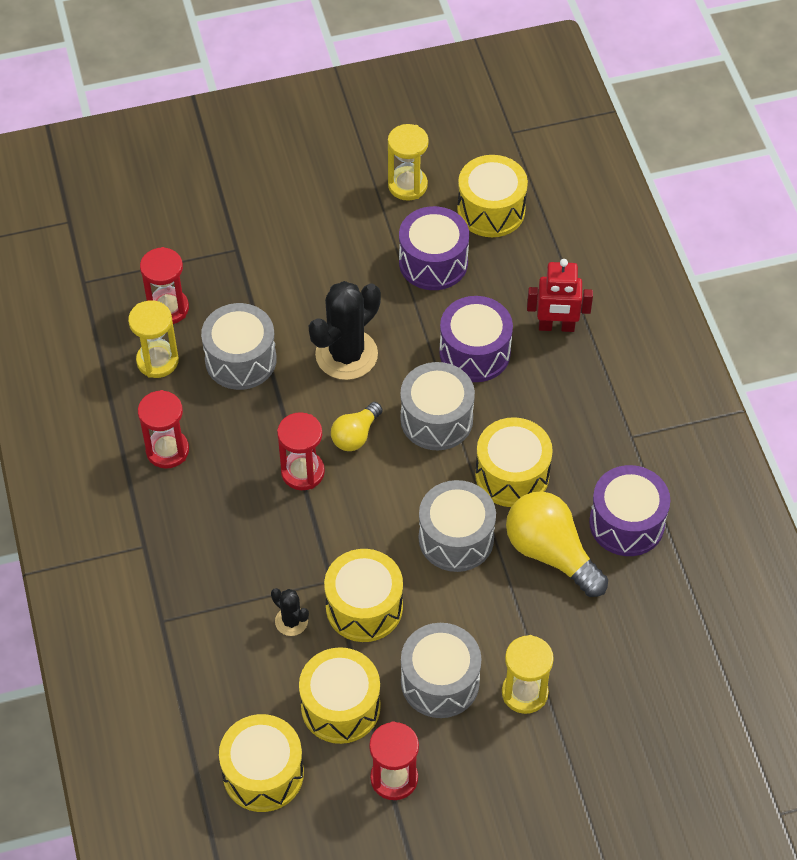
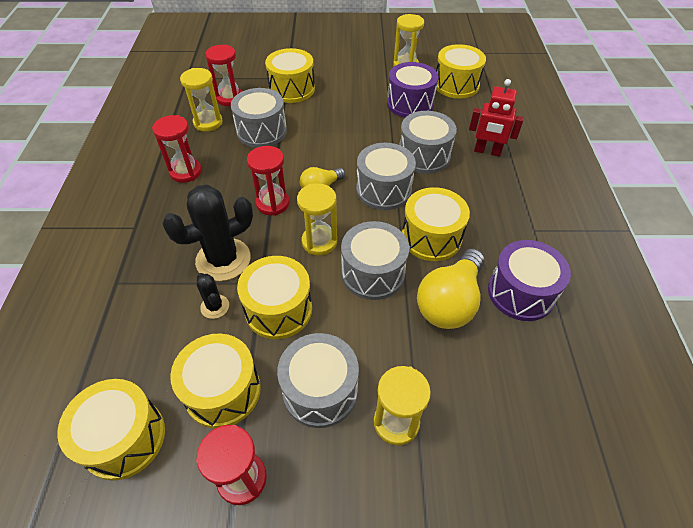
camera: 15 degrees right, 5 degrees down
black cactus [309,281,381,380] -> black cactus moved to [162,184,253,281]
purple drum [439,296,513,382] -> grey drum [399,111,457,174]
yellow light bulb [506,491,608,597] -> yellow light bulb turned 120 degrees counterclockwise [417,249,485,329]
none -> yellow drum [265,48,315,103]
none -> yellow hourglass [297,183,337,255]

